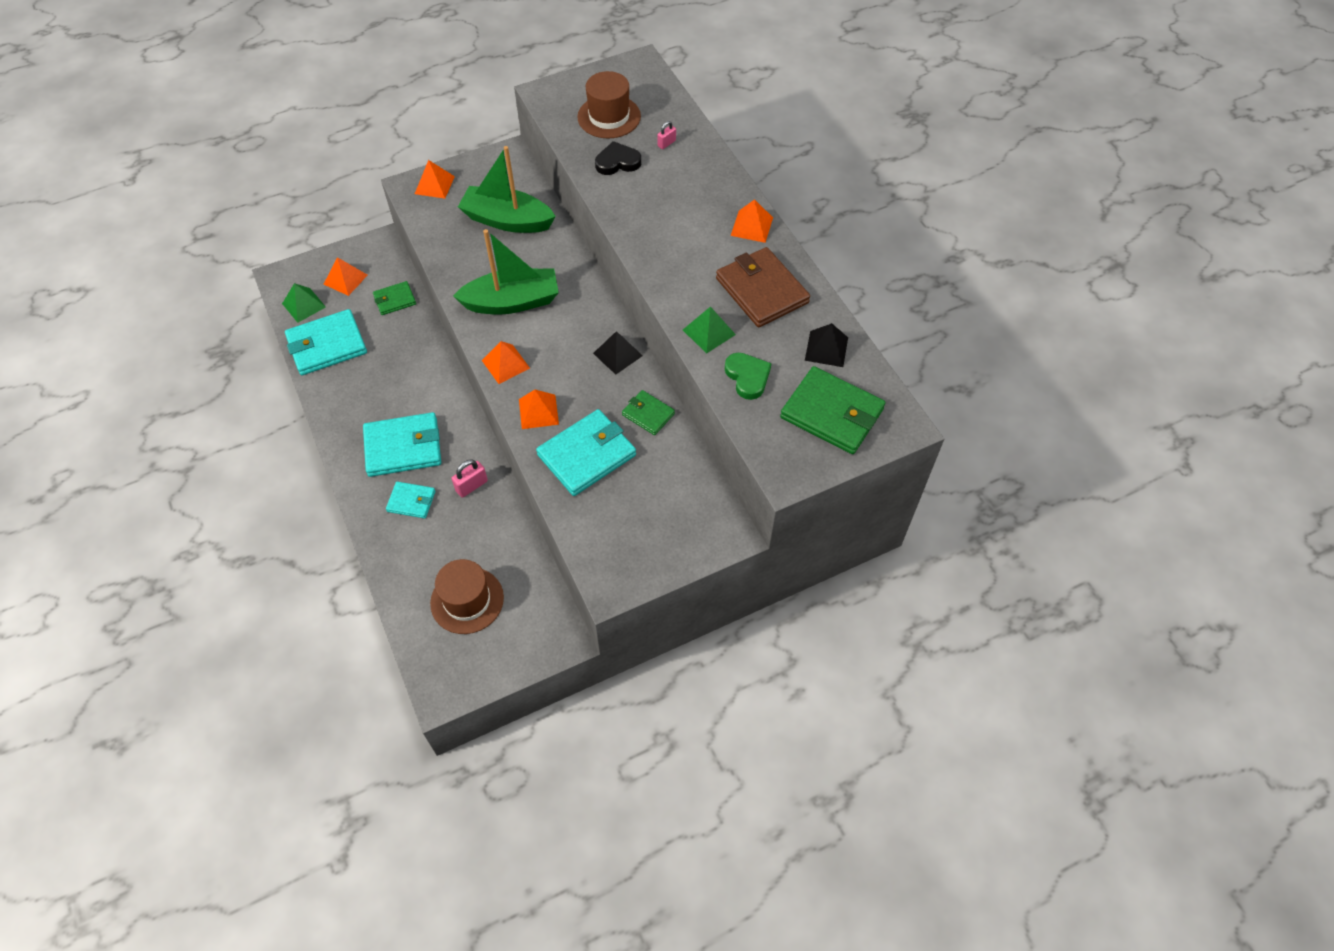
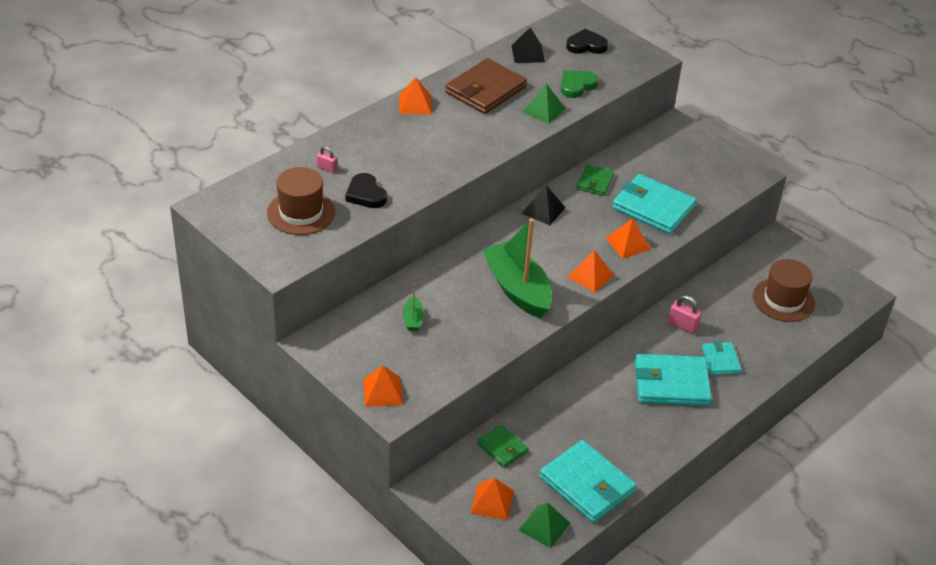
camera: 110 degrees left, 15 degrees down
turquoise wallet [363,412,441,477] -> turquoise wallet turned 60 degrees counterclockwise [635,354,712,406]
green boat [458,146,556,233] -> green boat [403,283,424,331], size x0.42
green wallet [780,366,885,454] -> black heart [566,29,608,54]

